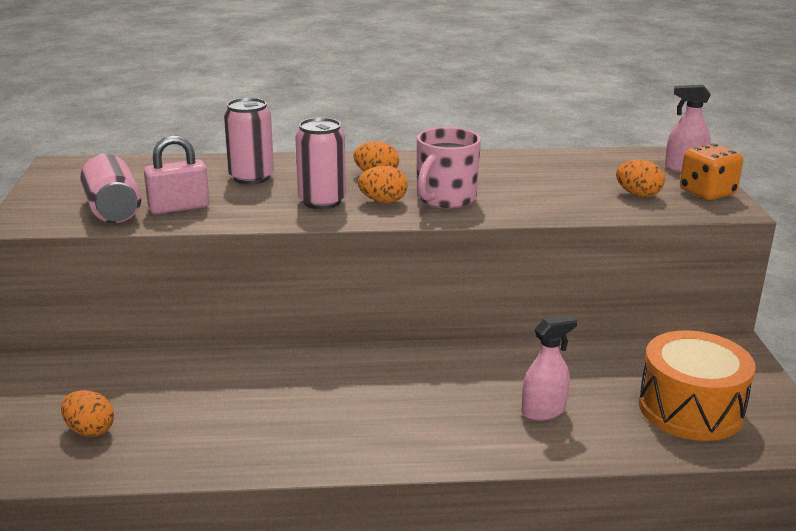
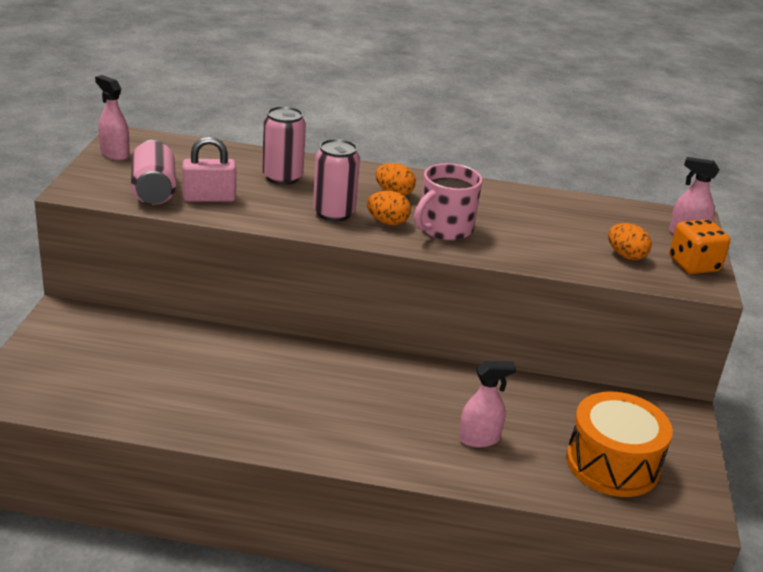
camera: 10 degrees right, 5 degrees up
orange egg [61,390,114,437] -> none
none -> pink spray bottle [95,75,130,161]

